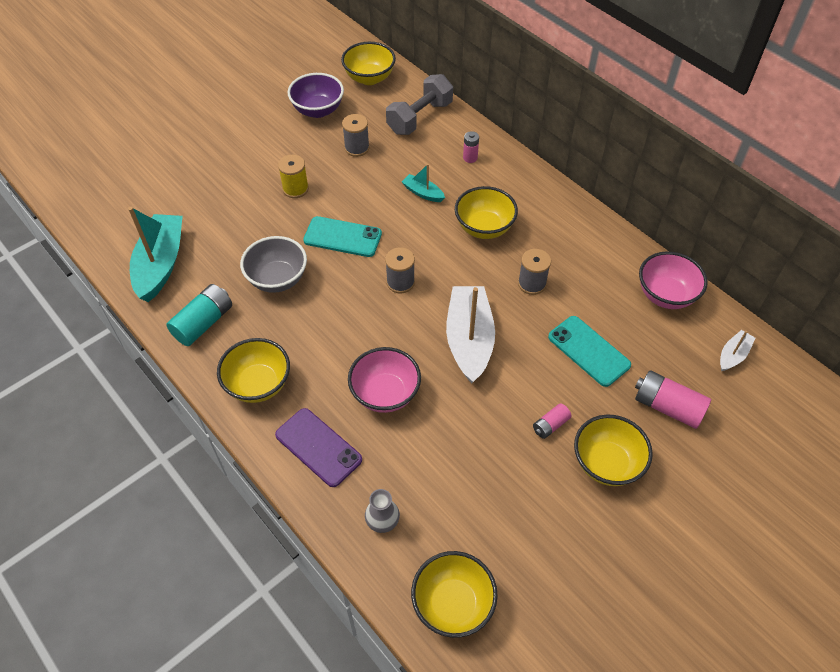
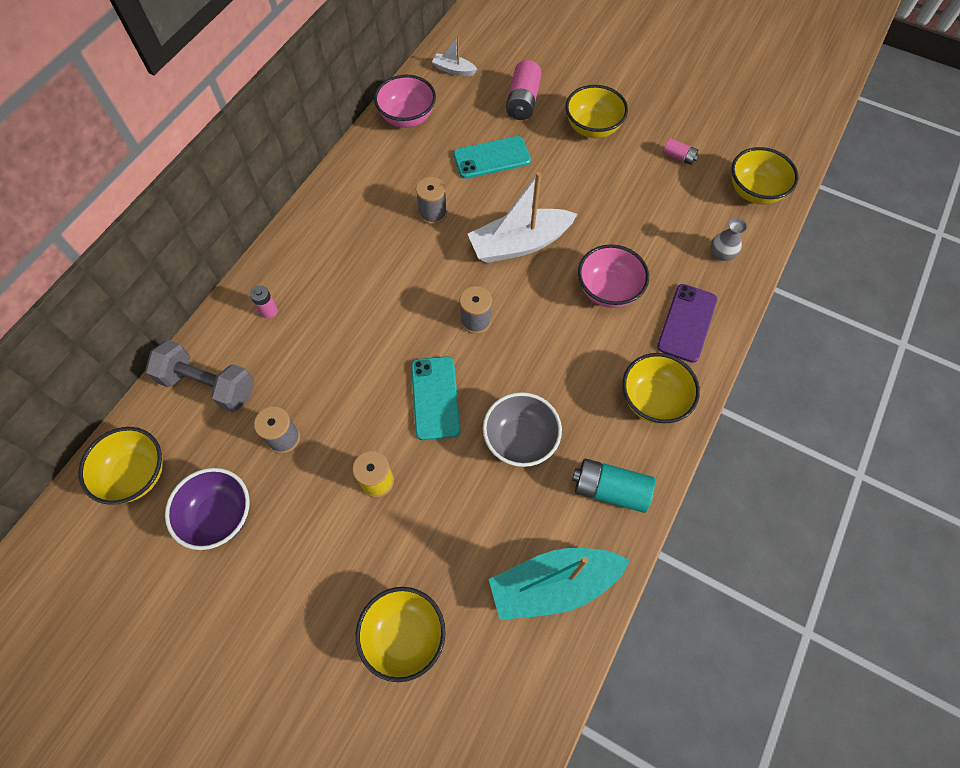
camera: 110 degrees left, 10 degrees up
turquoise boat [402,164,445,202] -> none
yellow bowl [455,186,518,239] -> yellow bowl moved to [356,587,446,682]
pink battery [533,403,571,439] -> pink battery moved to [663,138,698,165]
turquoise phone [548,316,631,387] -> turquoise phone turned 45 degrees clockwise [453,136,531,179]

